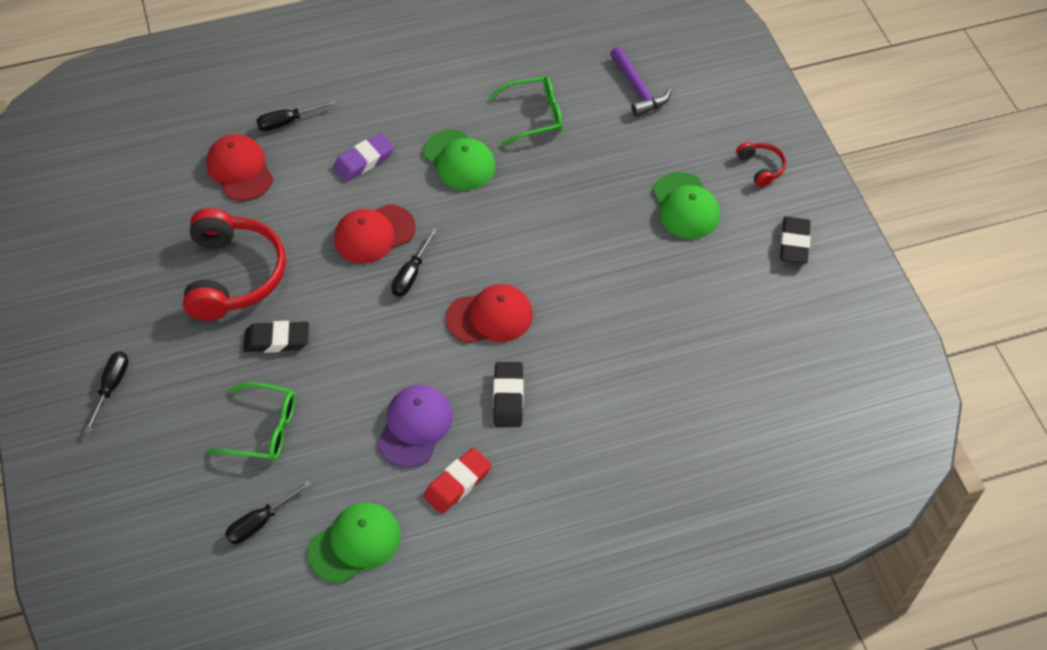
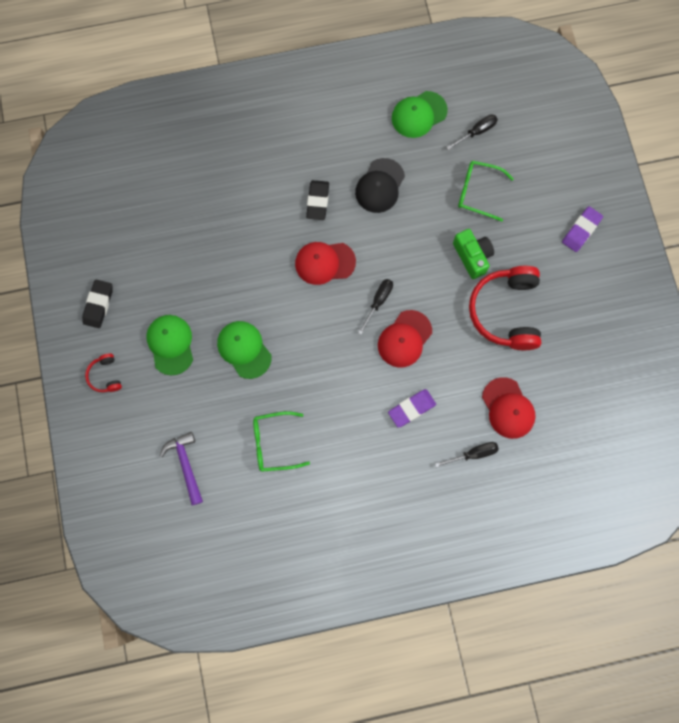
camera: 175 degrees left, 20 degrees up
black screwdriver [84,351,128,433] -> purple eraser [562,206,603,252]
black eraser [243,321,309,353] -> green camera [453,229,494,279]
red cap [334,204,416,264] -> red cap turned 150 degrees clockwise [378,310,432,368]
purple cap [377,385,453,468] -> black cap [355,158,405,213]
green cap [423,130,496,190] -> green cap moved to [217,321,272,379]
red eraser [423,448,492,514] -> none

